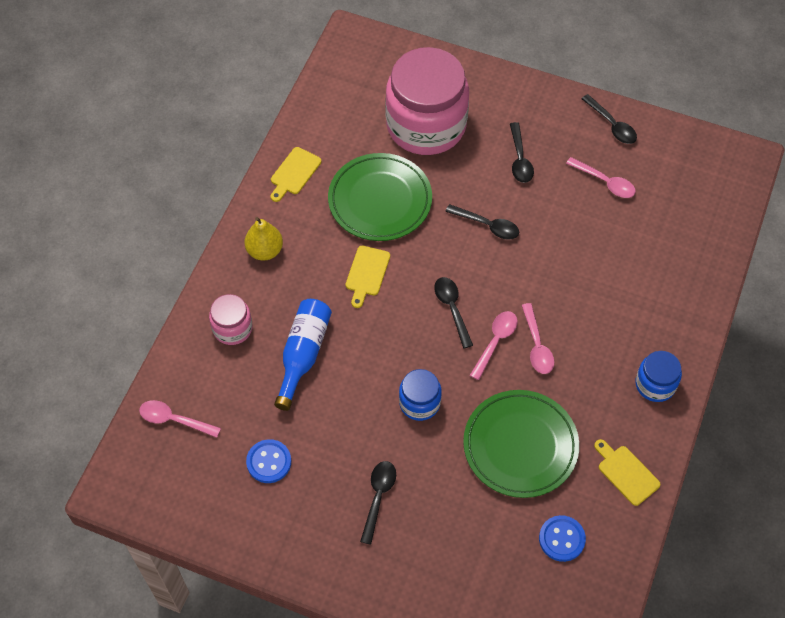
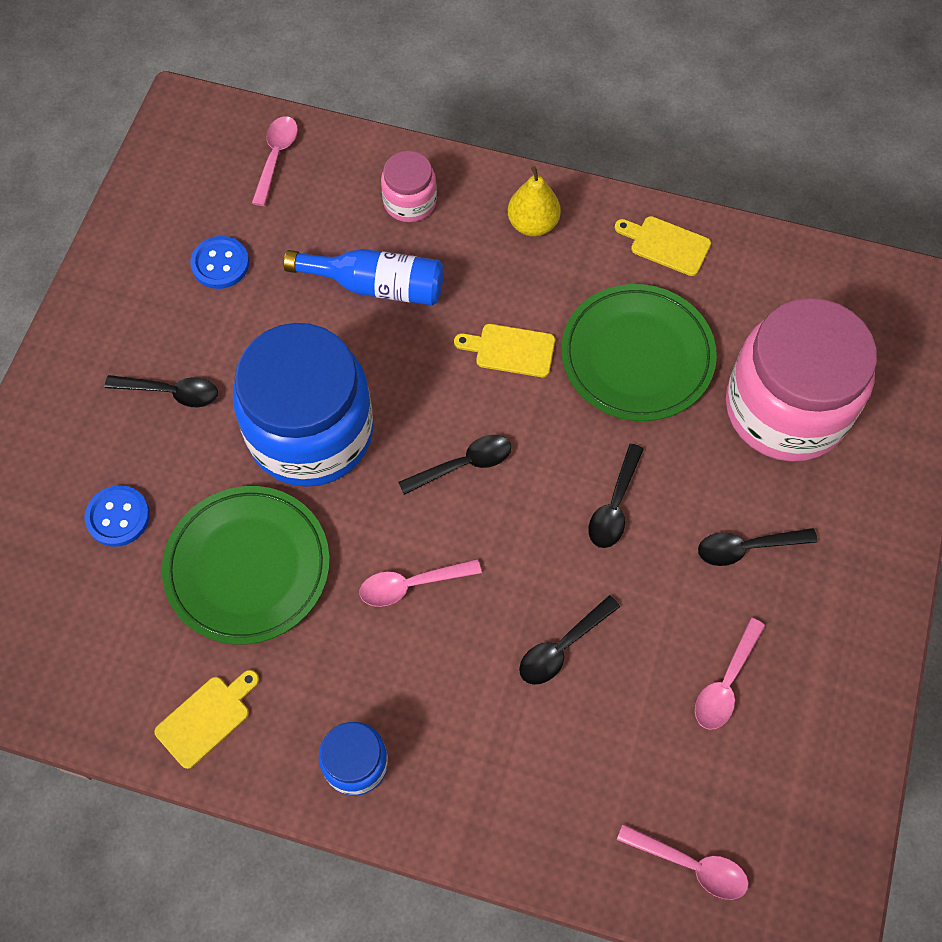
camera: 85 degrees right, 5 degrees up
blue jar [399,369,442,421] -> blue jar [233,323,373,487], size x2.18
pink spoon [470,311,518,380] -> pink spoon moved to [617,824,749,900]
blue button [539,515,586,562] -> blue button moved to [84,485,150,547]
black spoon [581,94,637,144] -> black spoon moved to [519,595,620,685]

